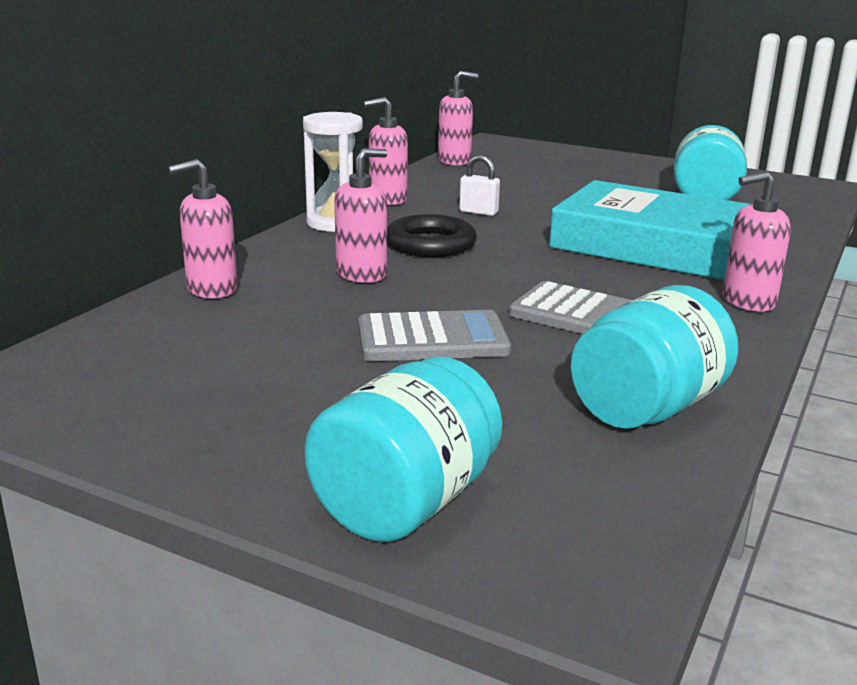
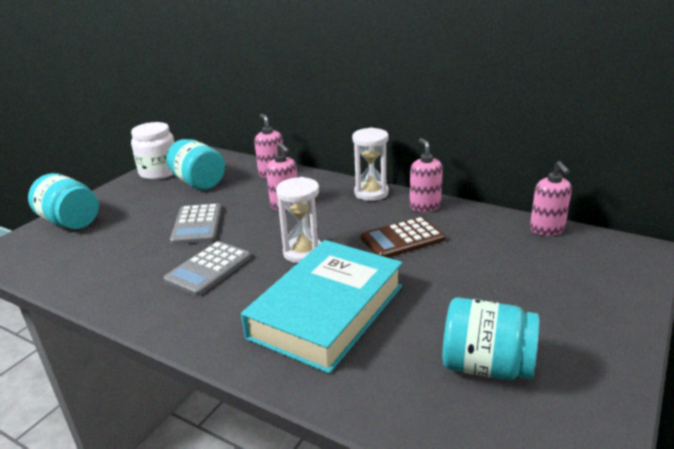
camera: 95 degrees right, 5 degrees up
black ring [387,214,477,257] -> none
white padlock [459,155,500,216] -> brown calculator [361,216,446,258]
turquoise jar [571,285,739,429] -> turquoise jar moved to [166,139,225,190]
pink soap dispenser [723,171,791,312] -> none
none -> white jar [131,122,175,180]
none -> white hourglass [276,177,321,263]

